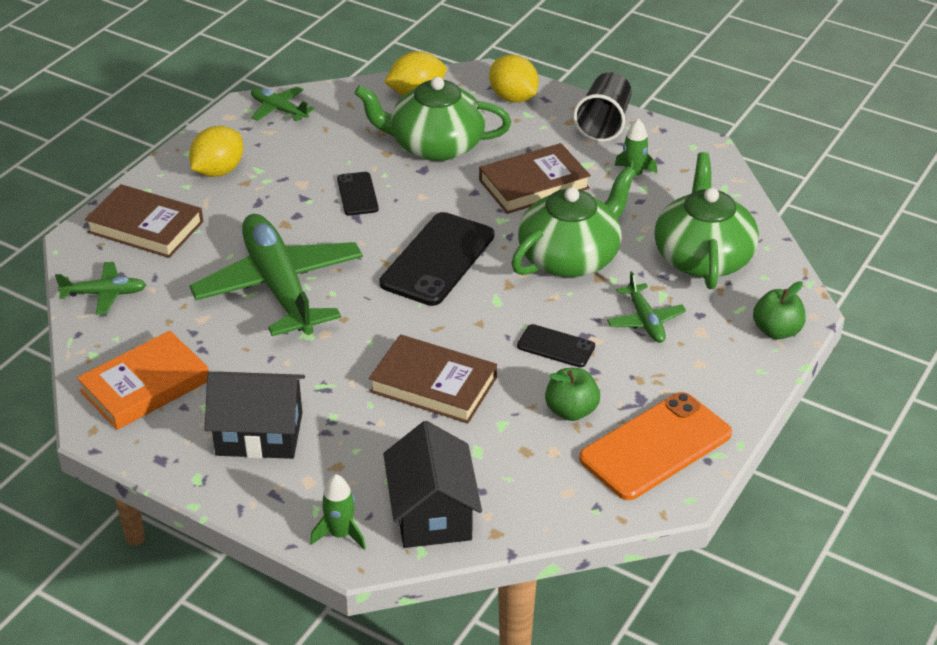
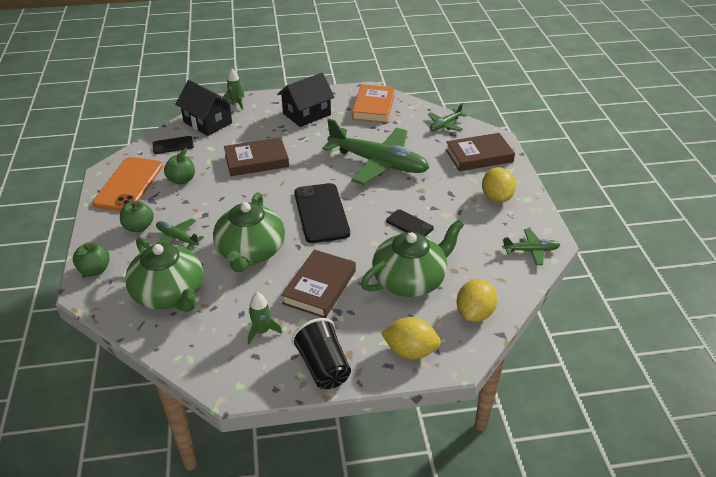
camera: 140 degrees right, 0 degrees up
black phone [517,324,595,367] -> black phone moved to [152,136,194,154]
none -> green apple [120,200,154,232]

